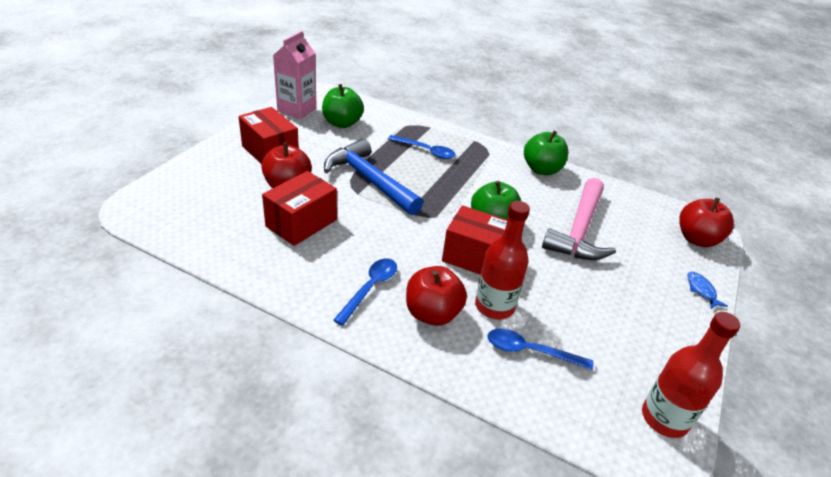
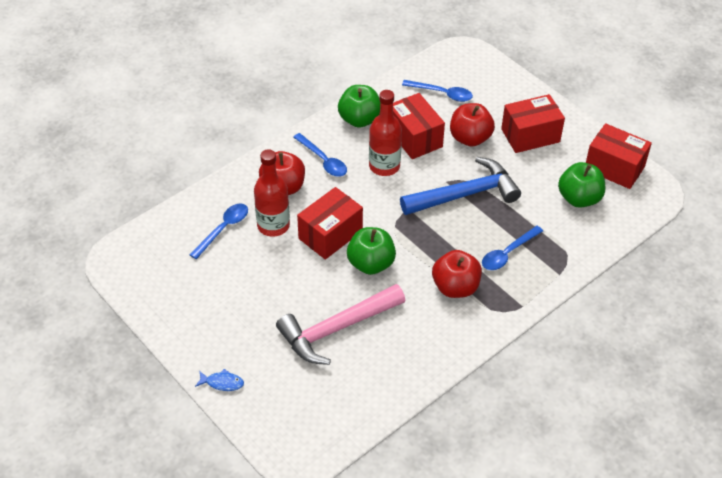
camera: 115 degrees right, 10 degrees up
pink carton [273,31,317,119] -> red box [586,123,652,189]
green apple [524,131,568,175] -> green apple moved to [338,85,380,128]
pink hammer [542,178,616,260] -> pink hammer turned 75 degrees counterclockwise [276,284,405,365]
red bottle [642,312,740,438] -> red bottle moved to [369,90,402,176]
red apple [679,197,734,247] -> red apple moved to [432,250,482,298]
none -> blue spoon [402,80,473,102]

